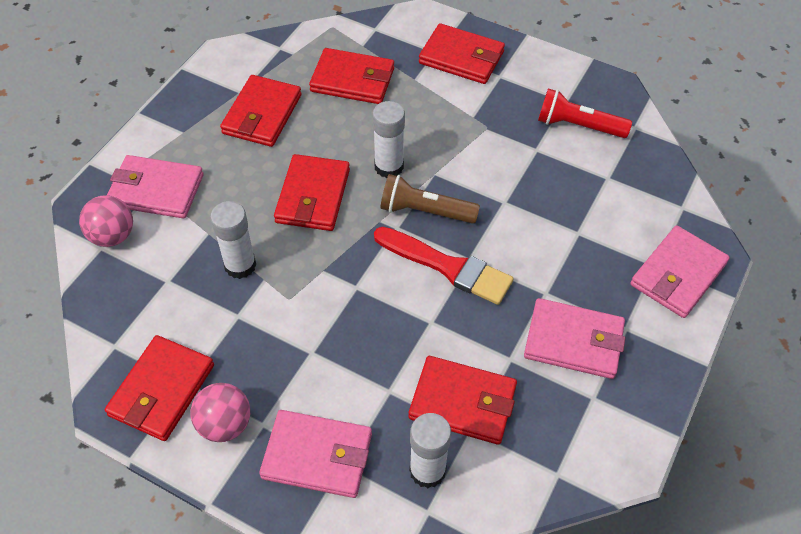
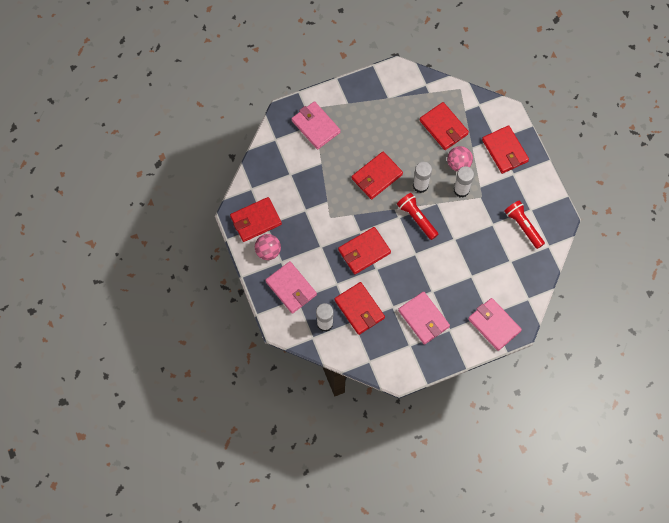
camera: 40 degrees right, 15 degrees up
pink ball [79,195,133,247] -> pink ball moved to [447,146,473,172]
white glue stick [210,201,256,279] -> white glue stick moved to [454,166,474,198]
red wallet [220,75,301,147] -> red wallet moved to [338,227,391,274]
red brush [374,227,514,305] -> none
brown flashlight [380,174,480,224] -> red flashlight [397,193,438,240]
pink wallet [630,225,730,318] -> pink wallet turned 60 degrees clockwise [468,298,522,351]

